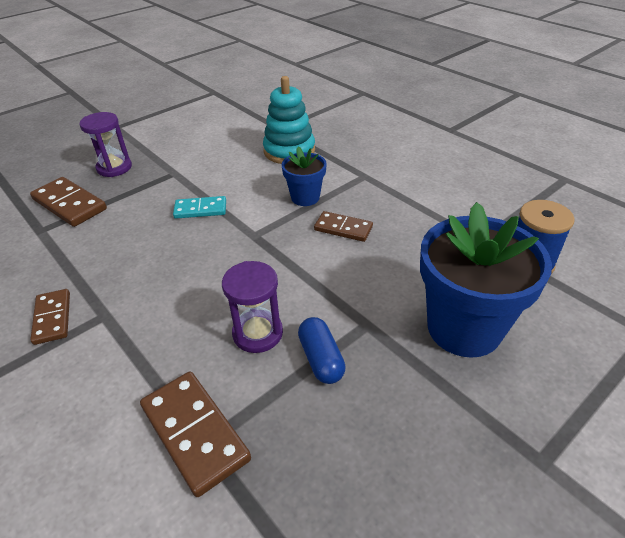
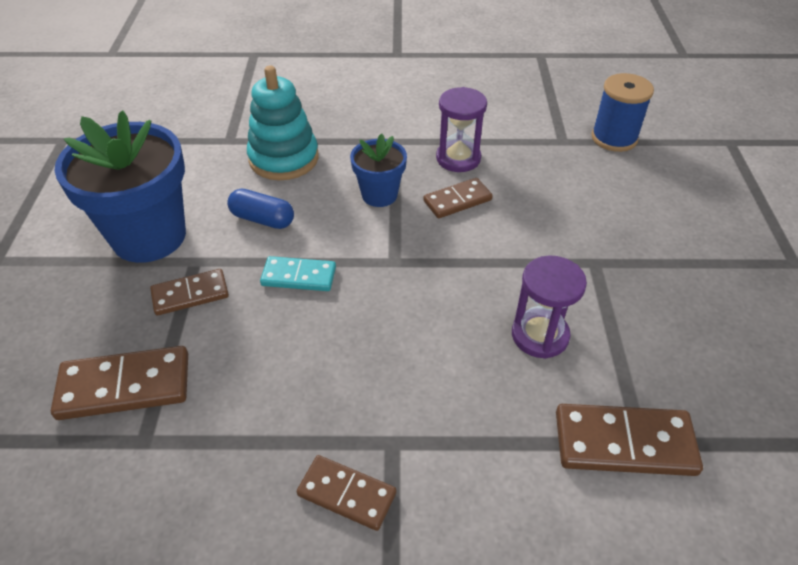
camera: 50 degrees left, 5 degrees up
purple hourglass [79,112,132,177] -> purple hourglass moved to [436,87,487,172]
turquoise domino [173,196,226,219] -> turquoise domino turned 60 degrees clockwise [260,256,336,291]
blue capsule [298,317,346,384] -> blue capsule moved to [227,189,294,229]
blue flower pot [420,202,552,358] -> blue flower pot moved to [54,110,186,263]
none -> brown domino [150,269,229,315]

